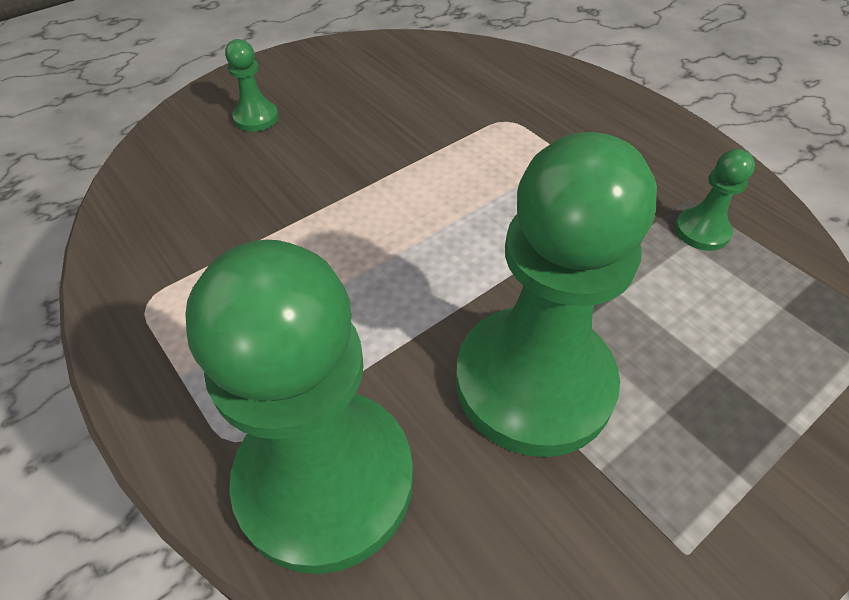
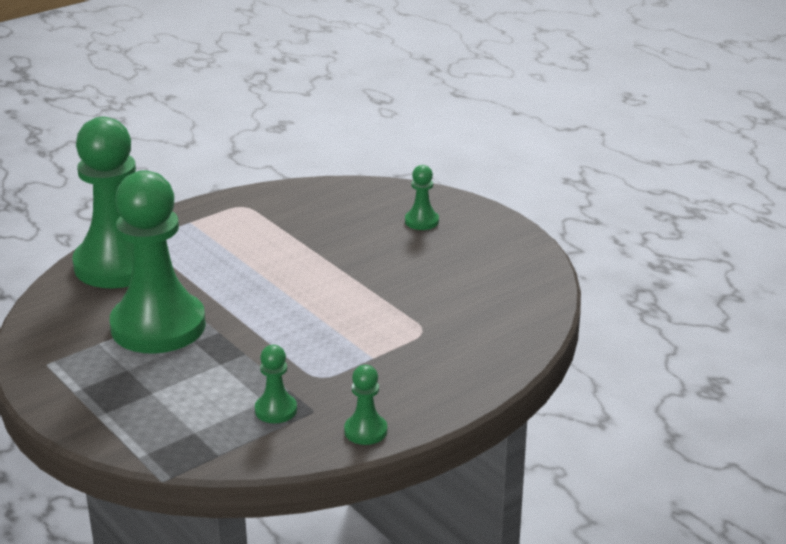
camera: 90 degrees right, 20 degrees down
none -> green pawn [344,365,387,445]

